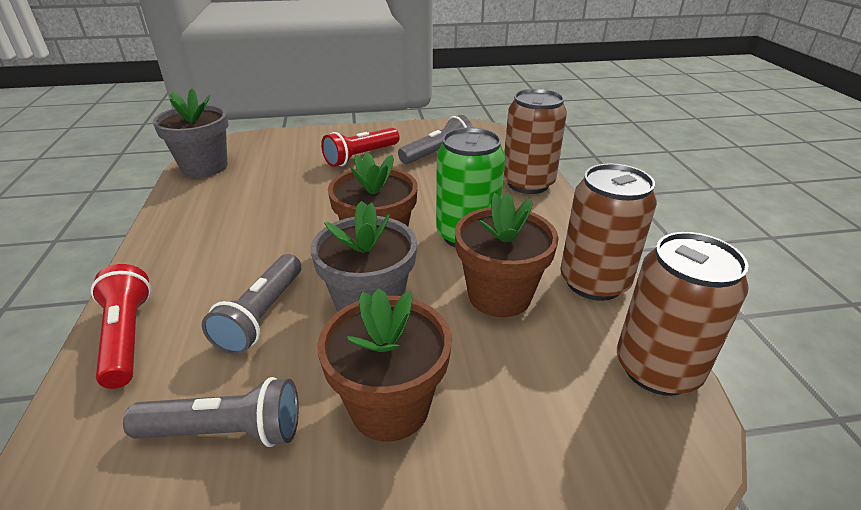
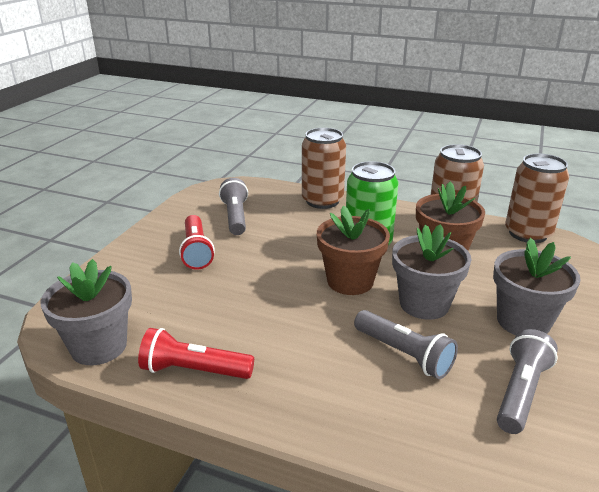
camera: 60 degrees left, 5 degrees down
red flashlight [91,264,151,389] -> red flashlight moved to [138,328,254,379]
brown flower pot [317,288,452,442] -> grey flower pot [493,238,581,335]

